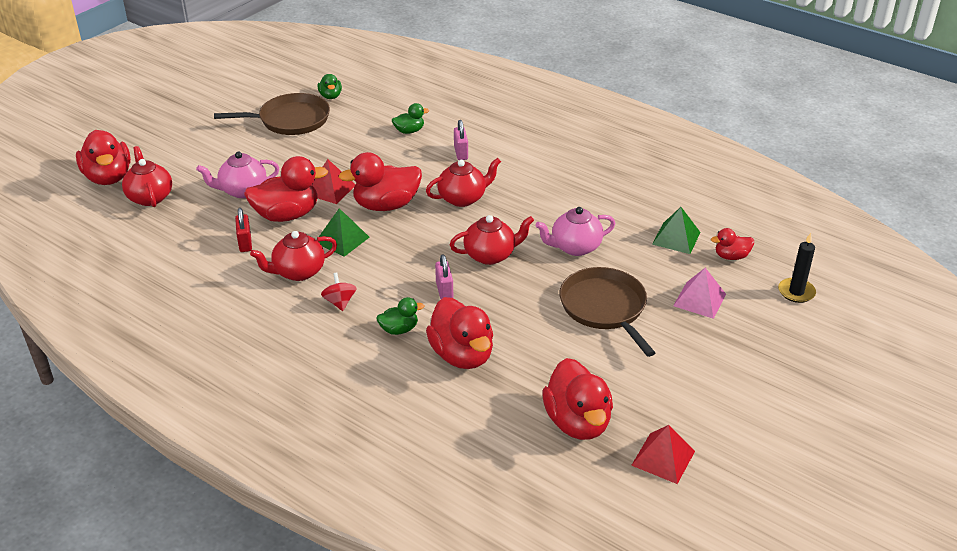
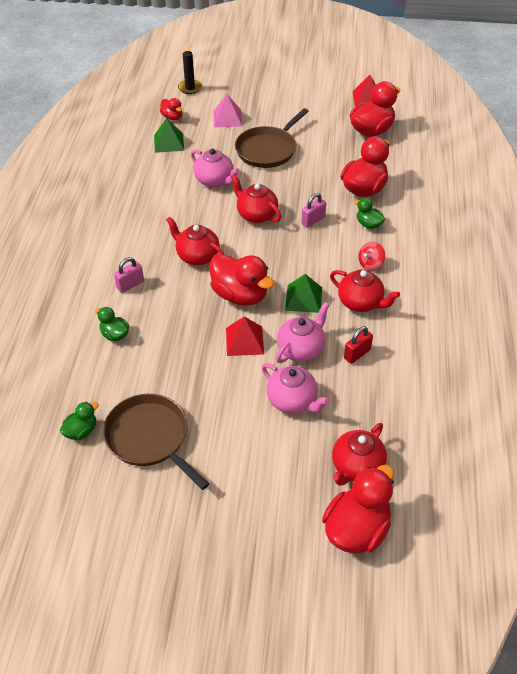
camera: 120 degrees left, 10 degrees up
red duck [244,156,328,222] -> pink teapot [276,302,330,363]

